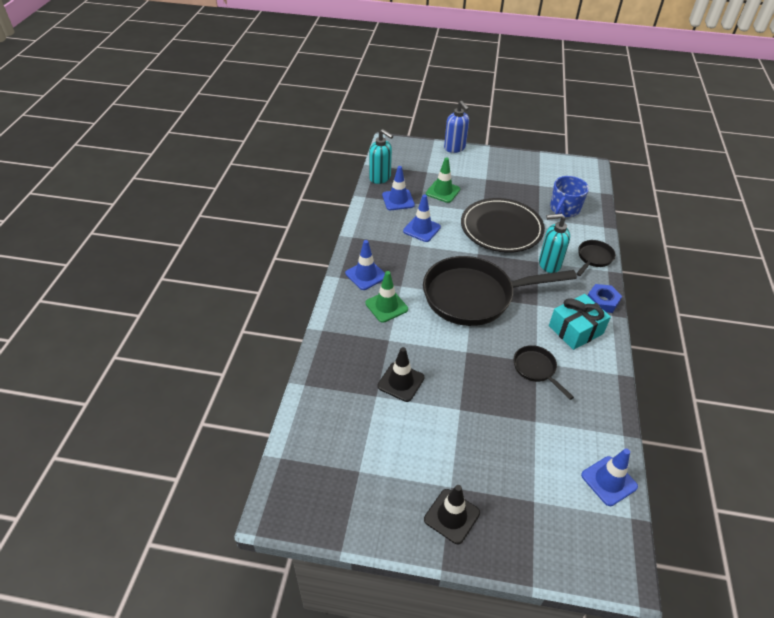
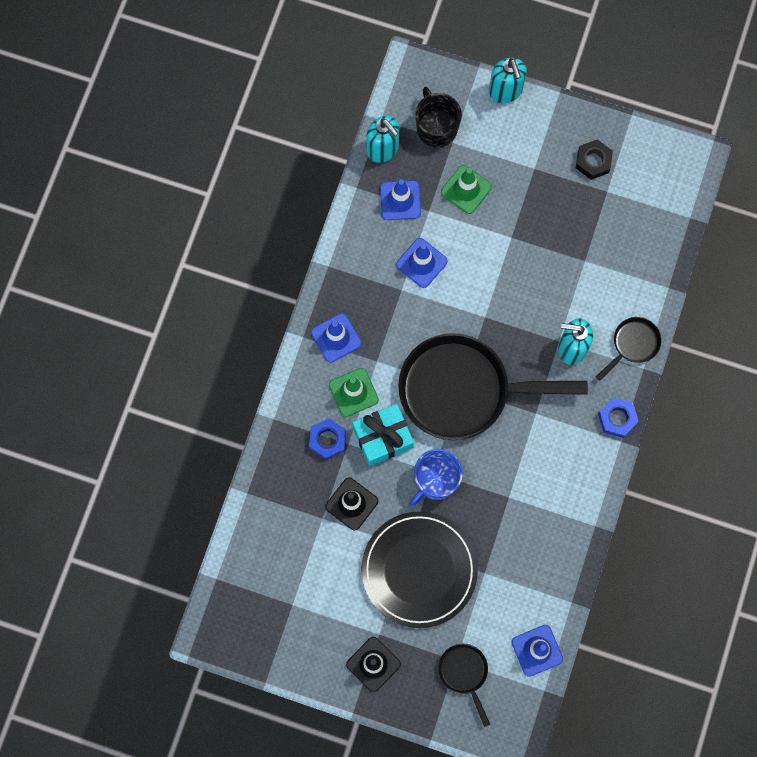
camera: 10 degrees right, 30 degrees up
blue soap dispenser [444,101,469,153] -> turquoise soap dispenser [489,58,527,103]
black plate [461,198,545,253] -> black plate moved to [361,511,478,628]
black pan [513,345,574,400] -> black pan moved to [438,644,490,727]
turquoise gift [549,294,611,350] -> turquoise gift moved to [352,404,414,466]
blue mug [550,176,589,217] -> blue mug moved to [410,449,463,506]
none -> blue nut [309,418,346,460]
none -> black mug [416,87,462,147]
none -> black nut [576,139,613,180]

